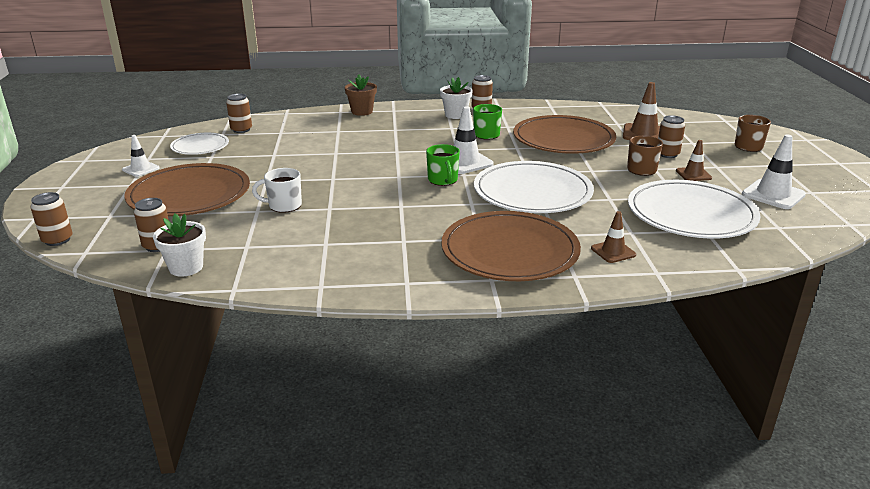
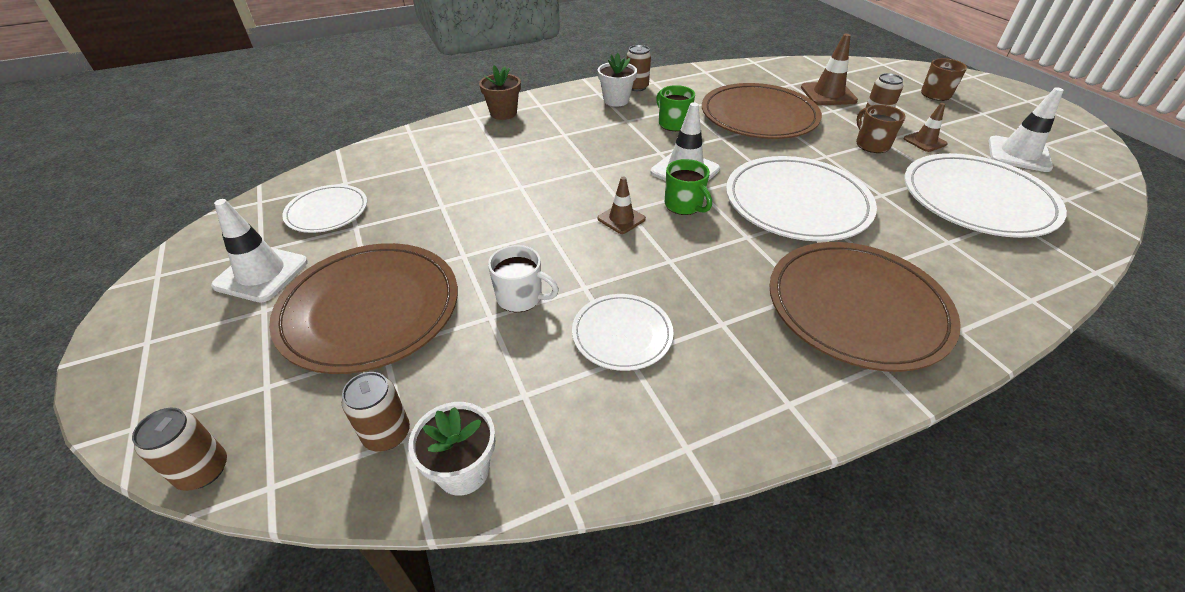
camera: 20 degrees left, 15 degrees up
white traffic cone [122,135,160,177] -> white traffic cone [211,199,308,302], size x1.63
brown can [226,94,252,133] -> none
white mug [252,168,302,213] -> white mug turned 135 degrees counterclockwise [488,245,559,312]
brown traffic cone [591,211,636,263] -> brown traffic cone moved to [598,177,646,234]
none -> white plate [572,294,674,371]

